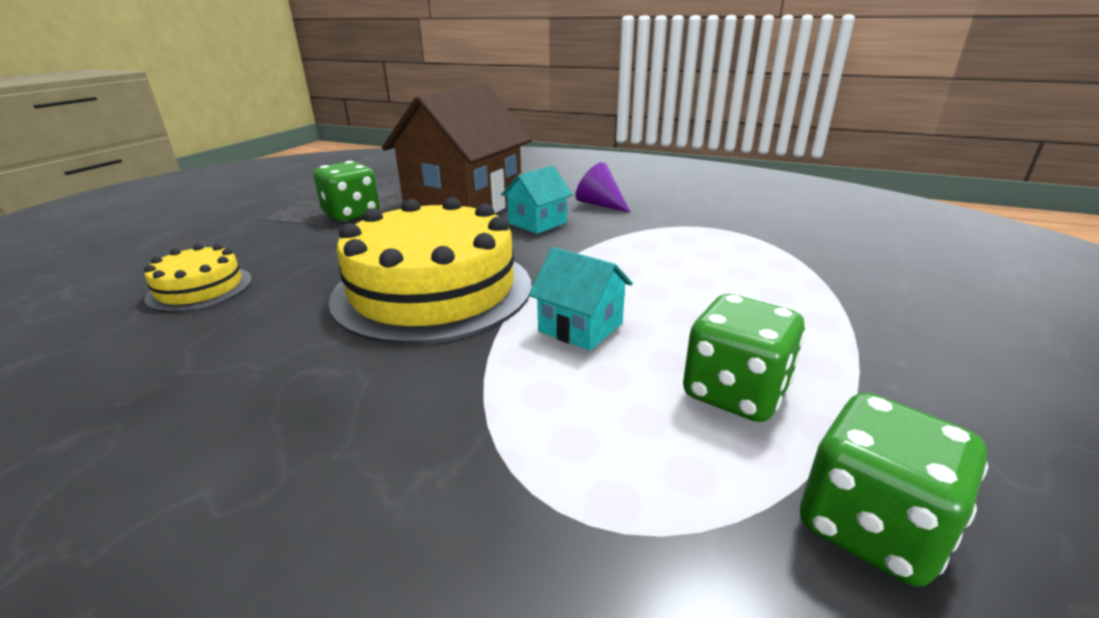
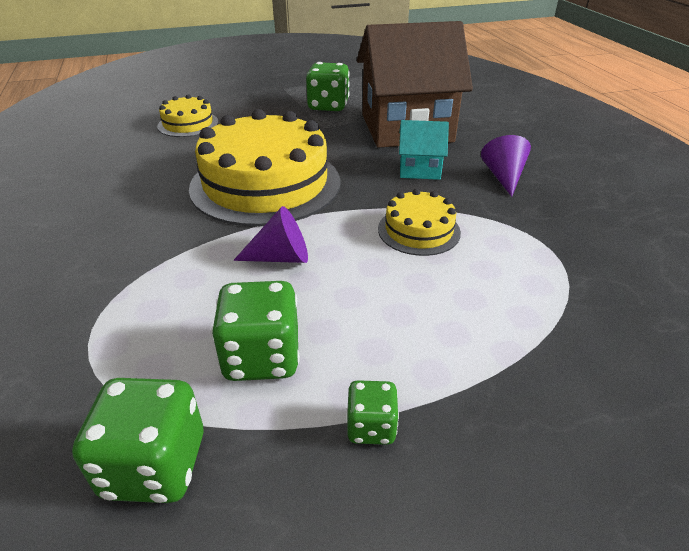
camera: 50 degrees right, 10 degrees up
turquoise house [529,247,633,351] -> purple cone [233,206,308,263]
none -> green dice [347,380,399,445]
none -> yellow cake [378,189,461,256]

